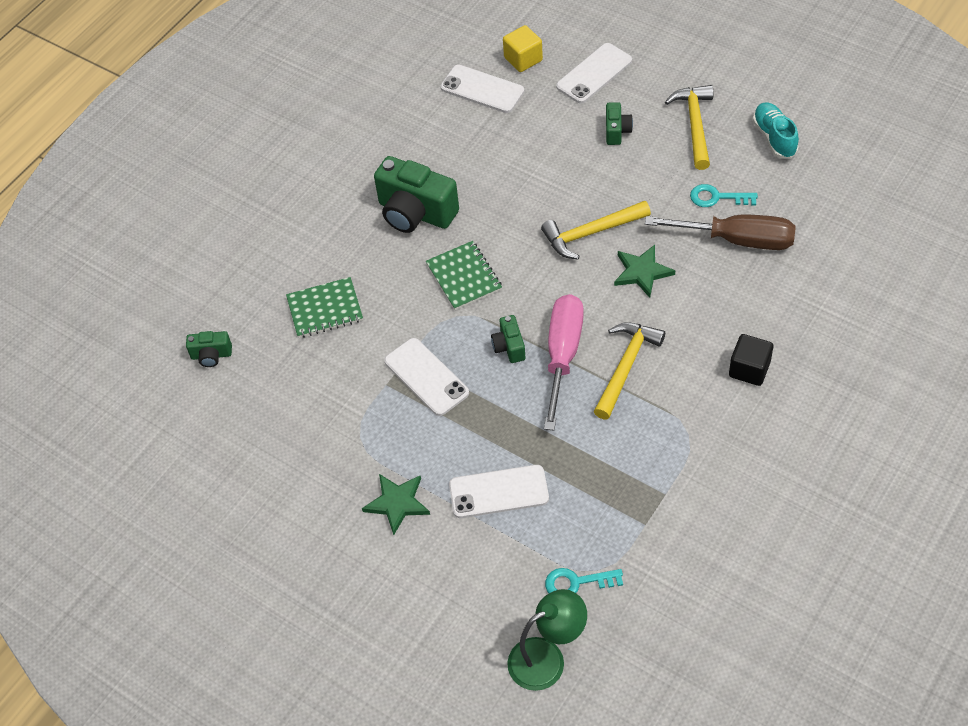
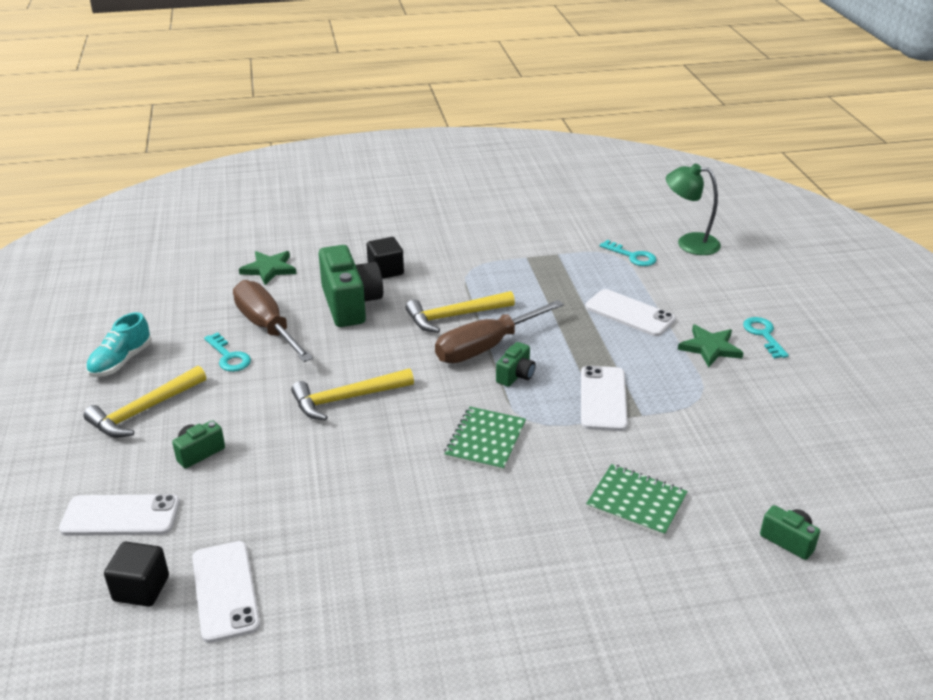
camera: 140 degrees left, 20 degrees down
green camera [374,156,459,233] -> green camera moved to [319,245,383,327]
yellow cube [503,25,543,72] -> black cube [104,542,169,607]
yellow hammer [541,201,651,260] -> yellow hammer turned 135 degrees clockwise [291,369,414,420]
pink screwdriver [544,294,584,430] -> brown screwdriver [435,300,564,363]
green star [614,245,675,298] -> green star moved to [239,251,296,285]
none -> turquoise key [743,317,789,359]

